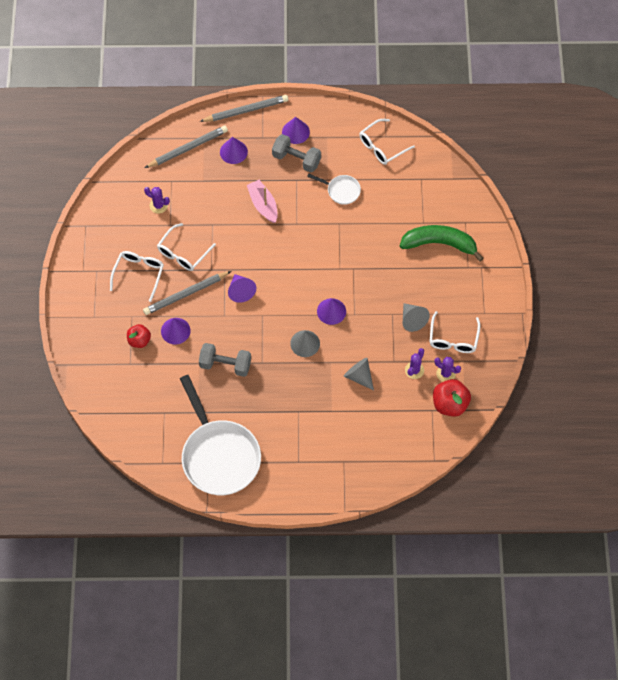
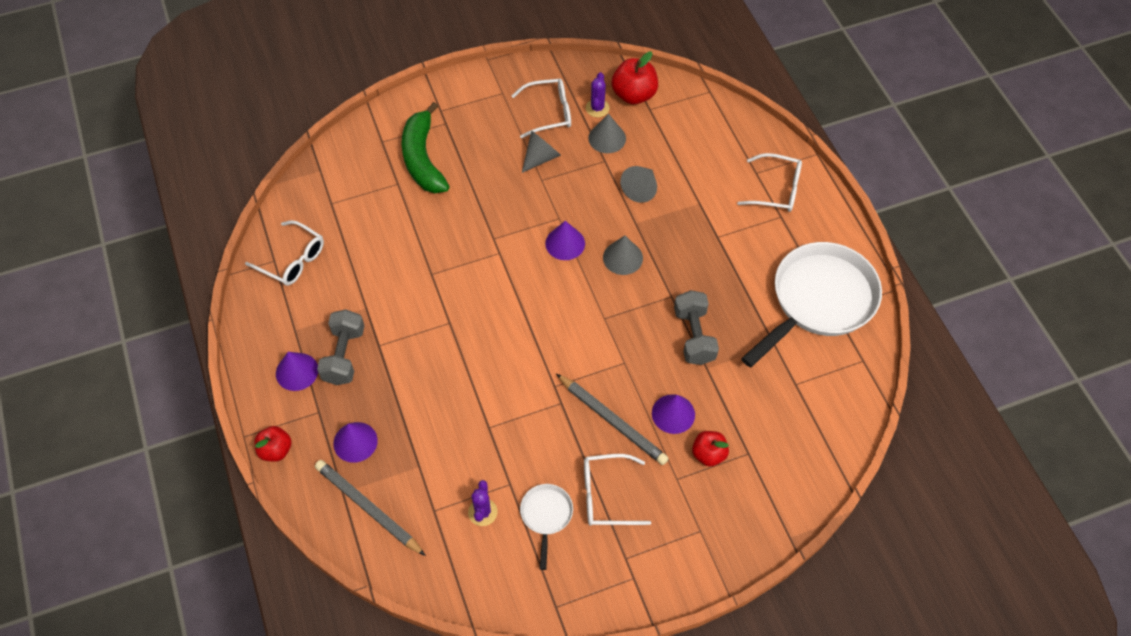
camera: 110 degrees left, 5 degrees down
white glasses [157,223,216,271] -> white glasses moved to [737,153,802,212]
grey pencil [200,95,288,122] -> red apple [254,426,291,462]
purple cone [228,274,256,303] -> none
pink boat [247,180,278,223] -> none
white pan [307,174,361,205] -> white pan moved to [520,484,573,570]
purple cactus [405,348,424,379] -> grey cone [588,114,626,153]

